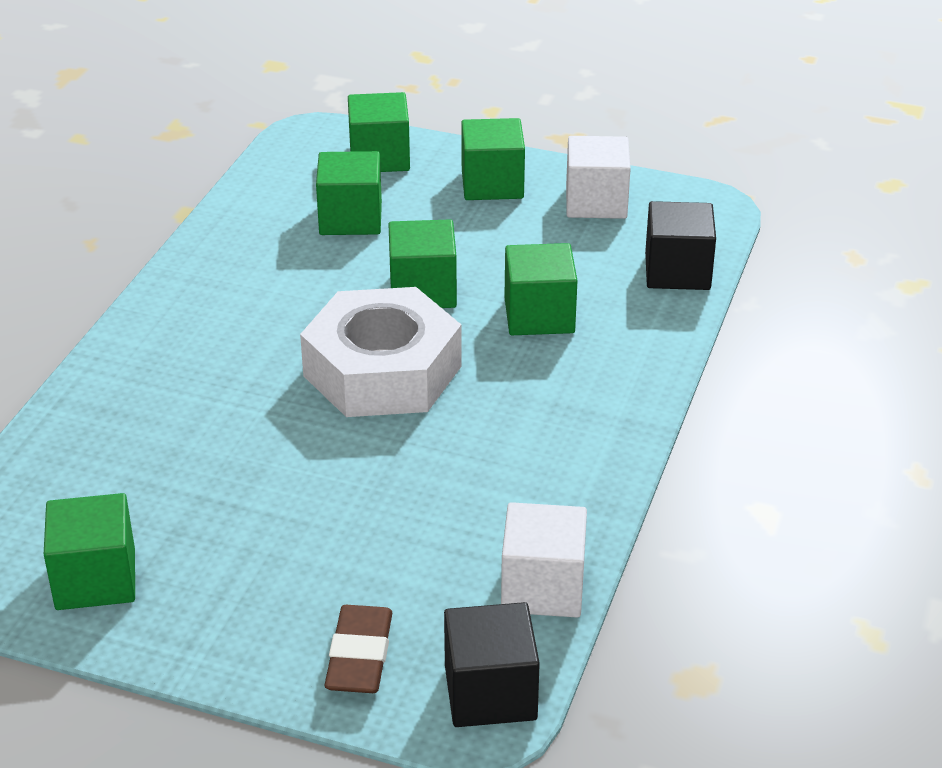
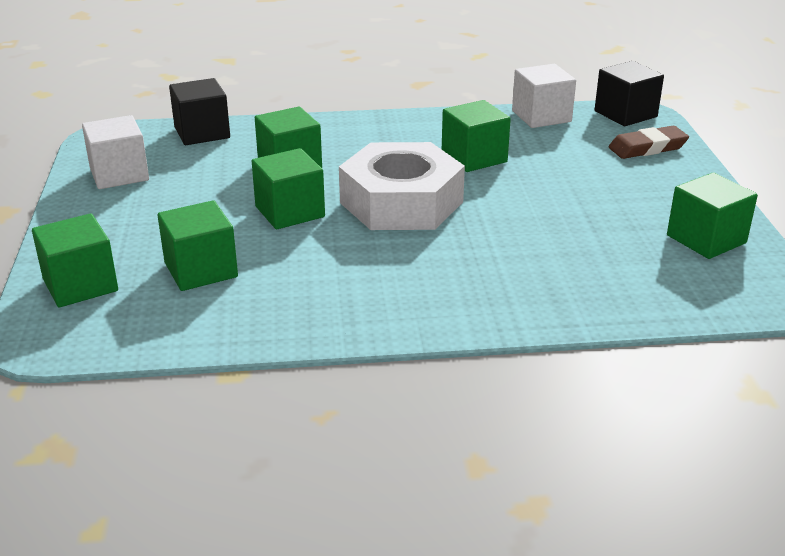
camera: 115 degrees left, 5 degrees down
green cube [461,118,525,200] -> green cube moved to [442,100,511,172]

